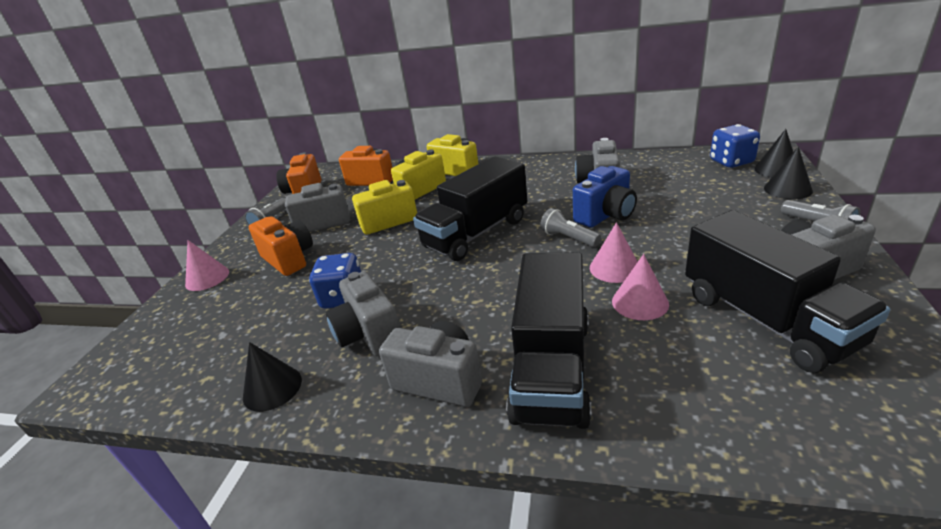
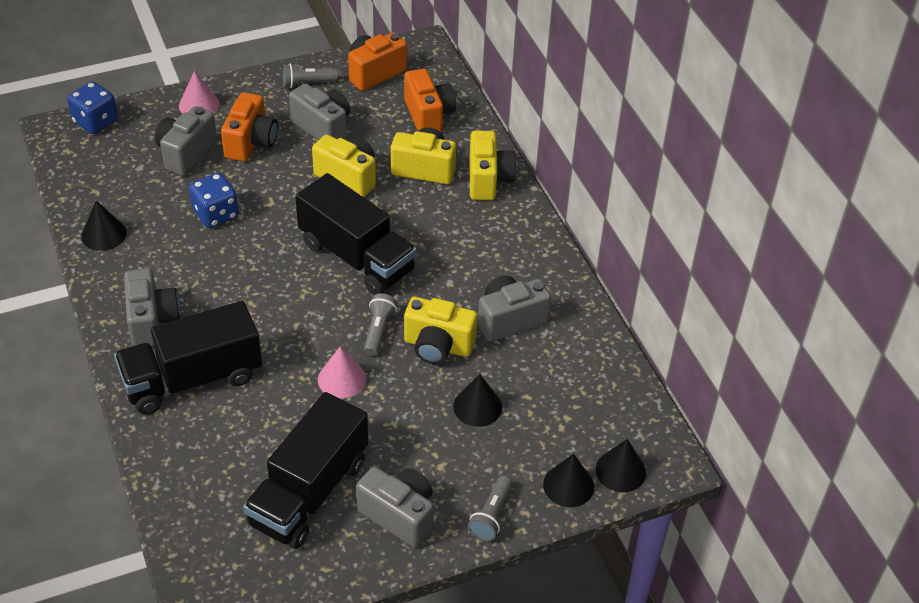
camera: 50 degrees right, 15 degrees up
grey camera [326,271,400,357] -> grey camera moved to [155,106,217,176]
black truck [413,156,527,261] -> black truck turned 150 degrees counterclockwise [295,173,417,295]
blue camera [573,166,637,228] -> yellow camera [404,297,478,364]
pink cone [612,254,669,320] -> none
blue dice [710,124,760,168] -> blue dice moved to [67,82,118,134]
none -> black cone [453,374,502,427]

